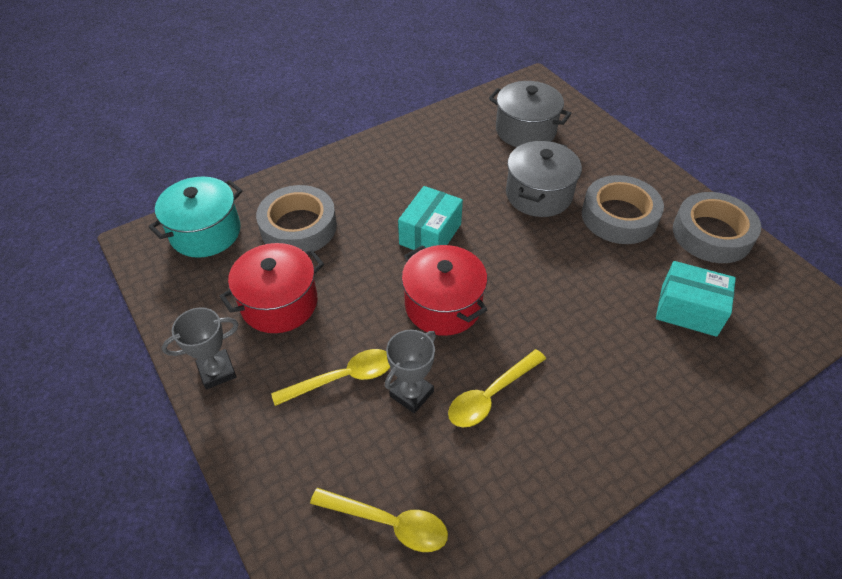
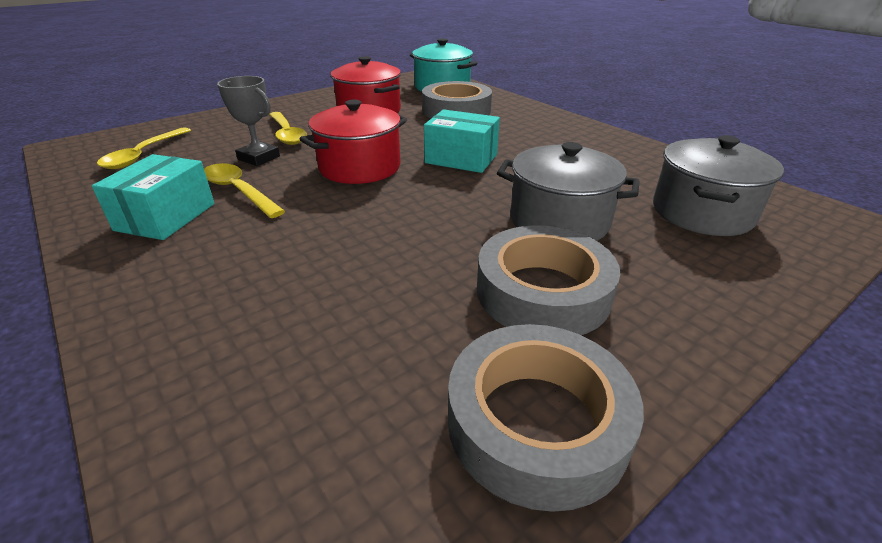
camera: 85 degrees right, 15 degrees down
grey trophy [162,307,239,390] -> none
turquoise box [656,261,736,337] -> turquoise box moved to [92,154,215,240]

